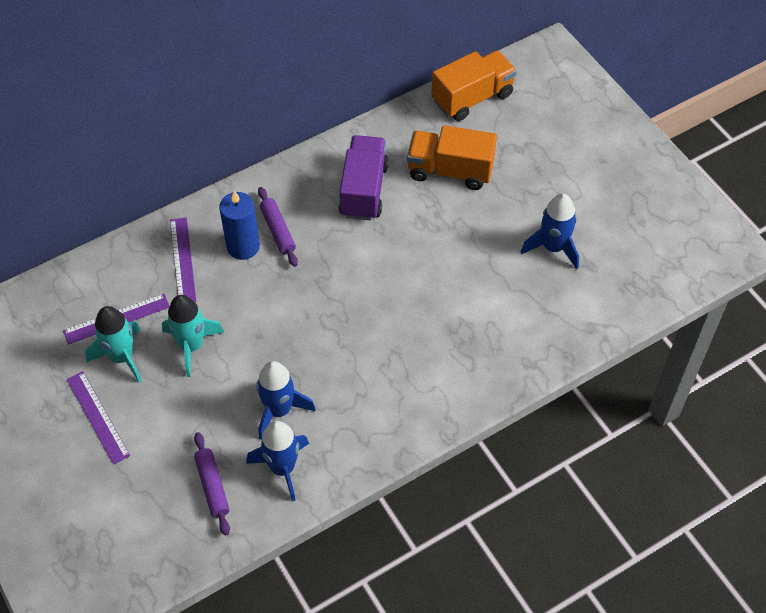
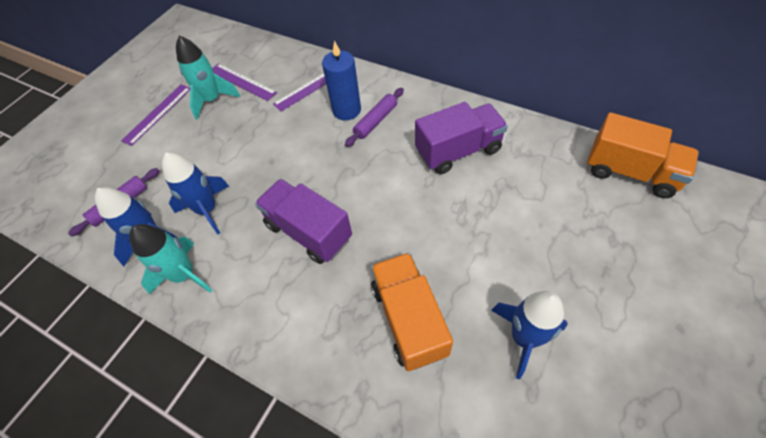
camera: 65 degrees right, 0 degrees up
turquoise rocket [162,295,224,377] -> turquoise rocket moved to [129,224,212,294]
orange truck [407,125,497,190] -> orange truck moved to [371,253,453,371]
none -> purple truck [255,179,352,264]

